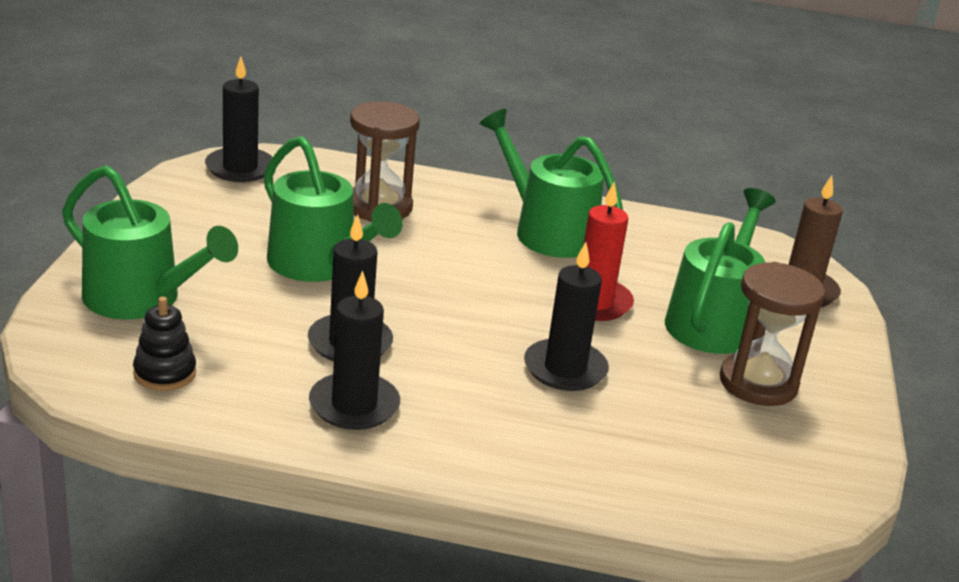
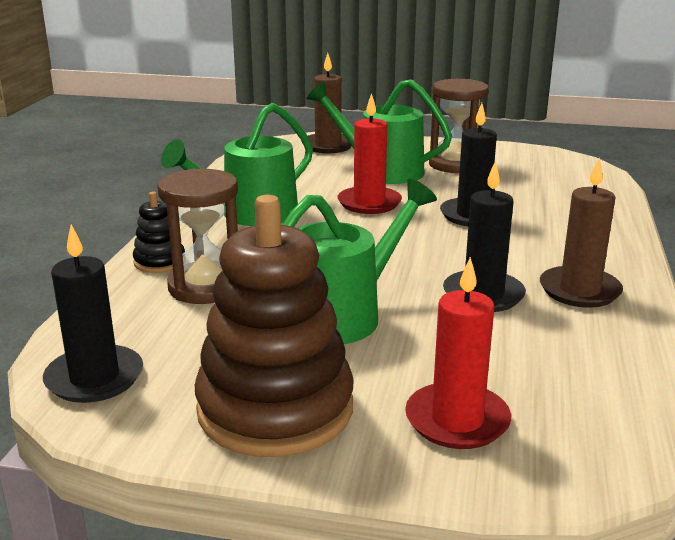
camera: 85 degrees left, 5 degrees down
green watering can [62,165,238,320] -> red candle [405,257,511,449]
black stacking toy [133,297,196,391] -> black stacking toy moved to [133,192,185,273]
black candle [309,271,400,430] -> brown candle [540,158,623,308]
none -> brown stacking toy [195,195,354,457]

